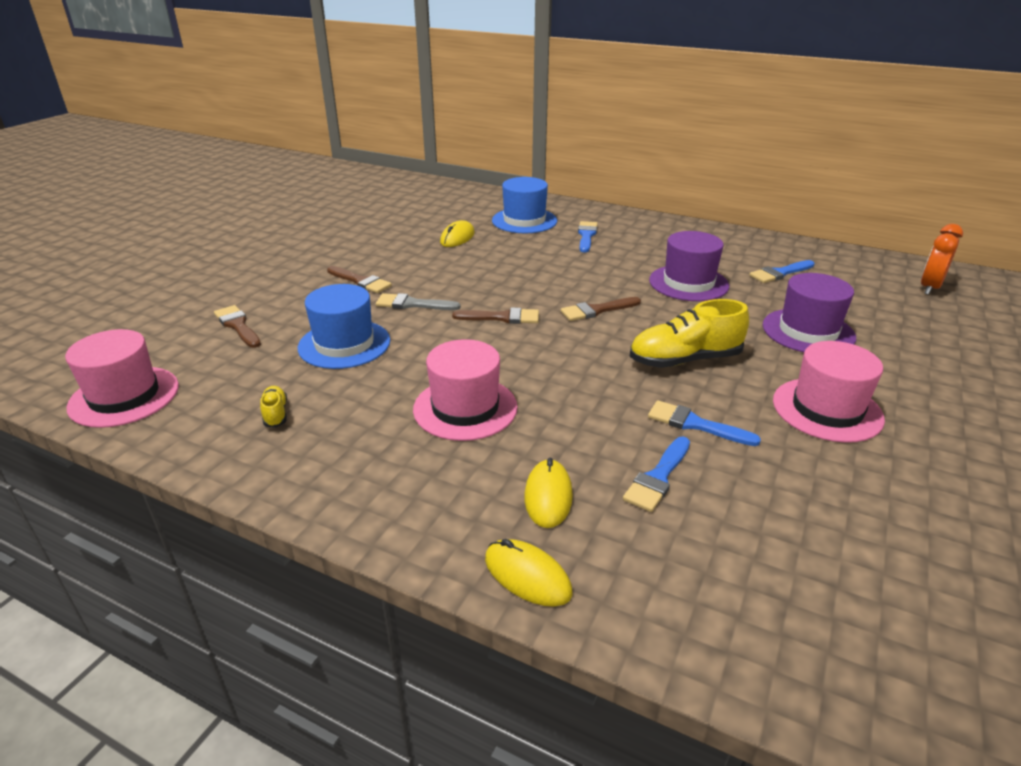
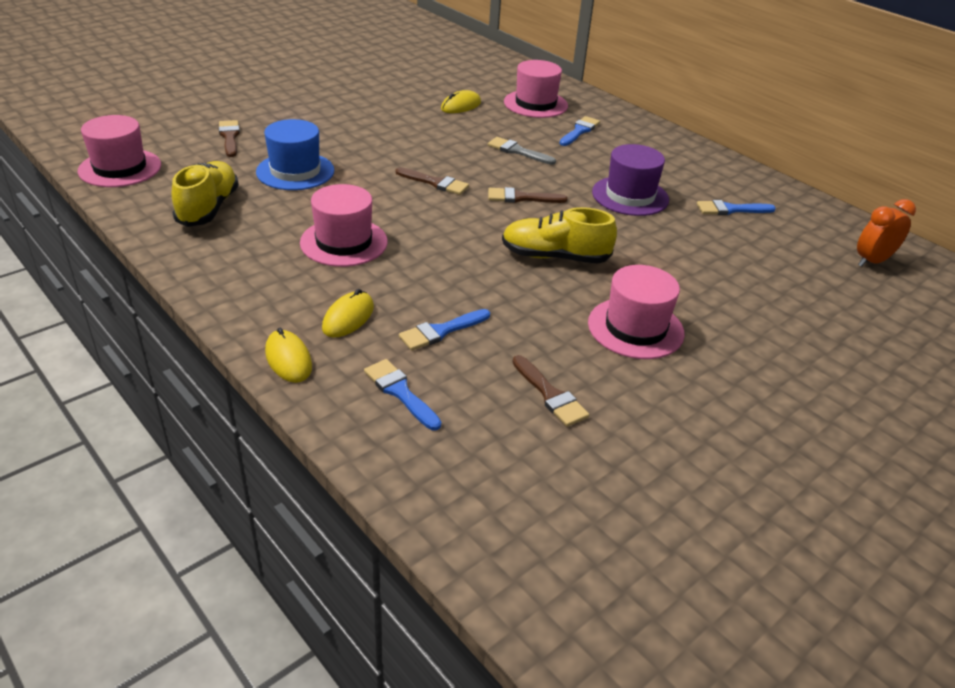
camera: 20 degrees right, 5 degrees up
yellow shoe [260,386,287,428] -> yellow shoe [172,161,239,227], size x2.15
brown brush [327,266,392,293] -> brown brush moved to [512,355,589,427]
grey brush [376,293,461,310] -> grey brush moved to [488,137,556,165]
blue hat [492,177,557,233] -> pink hat [504,60,568,118]
blue brush [648,400,761,446] -> blue brush moved to [364,359,441,431]
purple hat [763,273,856,352] -> none

